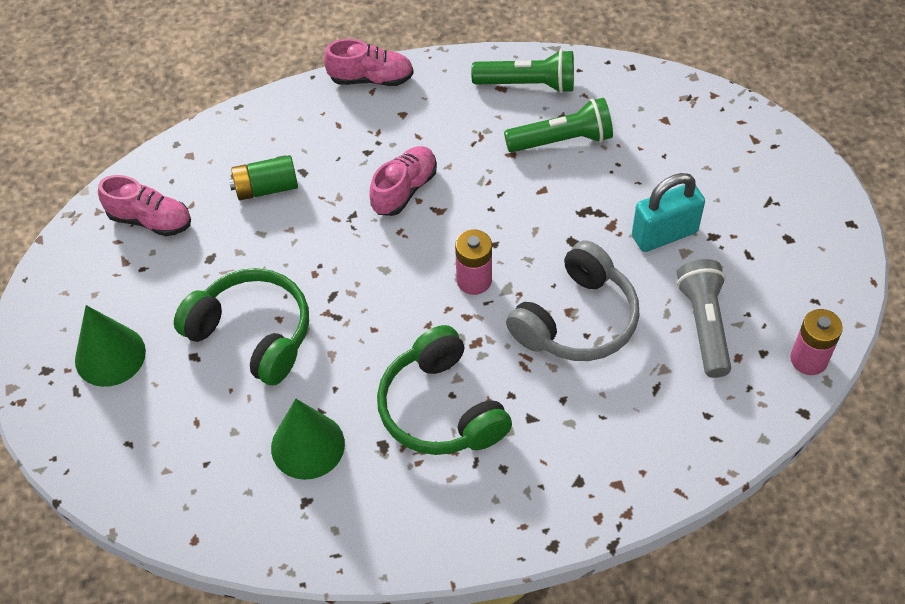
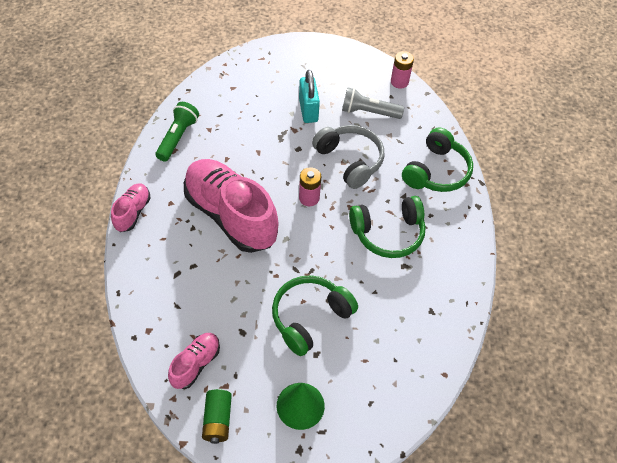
camera: 80 degrees left, 0 degrees up
green battery [229,155,298,200] -> green battery moved to [202,389,232,444]
green cone [271,399,345,480] -> none
pink shoe [370,146,437,216] -> pink shoe [184,159,279,253], size x2.14
green flashlight [504,98,613,152] -> none
none -> green headphones [402,128,473,192]

